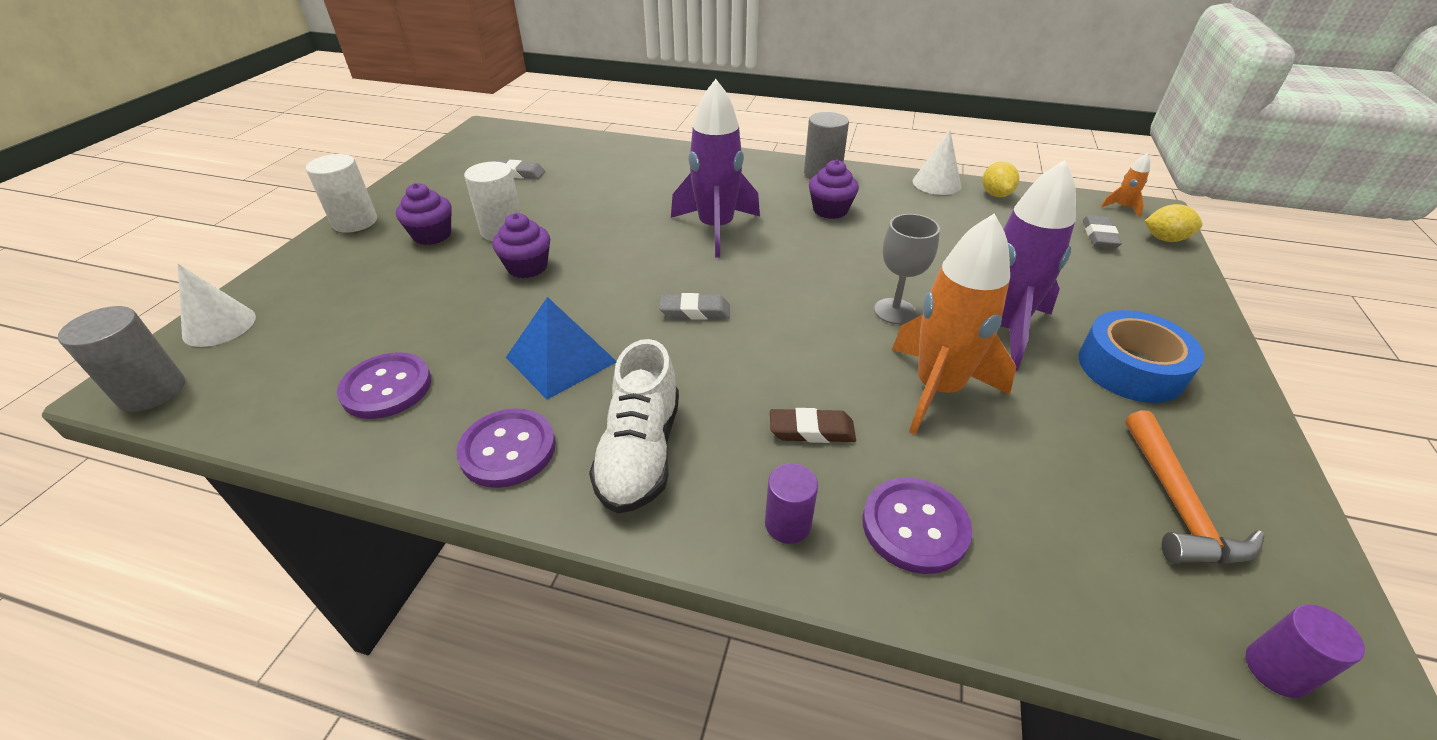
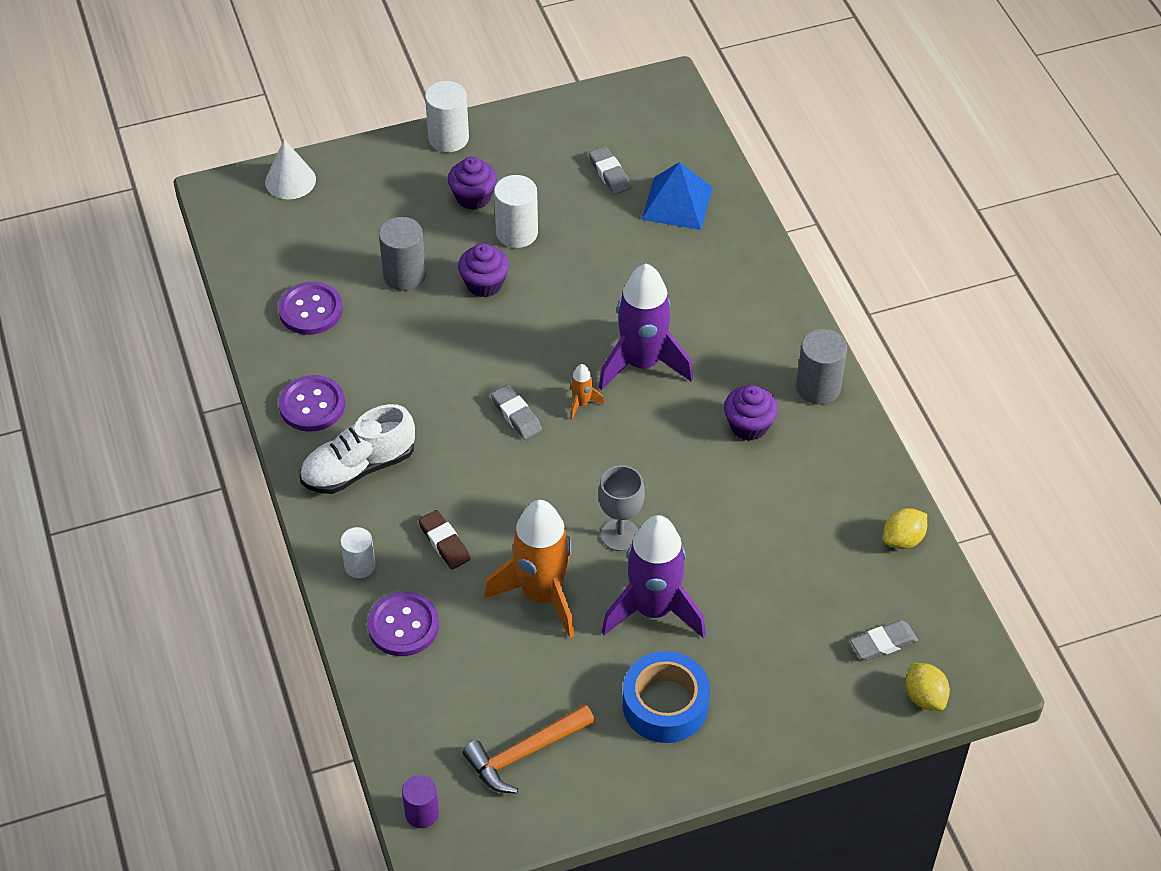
camera: 55 degrees right, 10 degrees up
grey cylinder [58,306,185,412] -> grey cylinder moved to [379,217,426,291]
blue pyramid [506,297,617,399] -> blue pyramid moved to [641,162,713,230]
purple cylinder [765,463,818,544] -> white cylinder [340,527,376,578]
white cone [913,130,961,195] -> none
orange rocket [1101,153,1150,217] -> orange rocket moved to [570,364,604,420]

